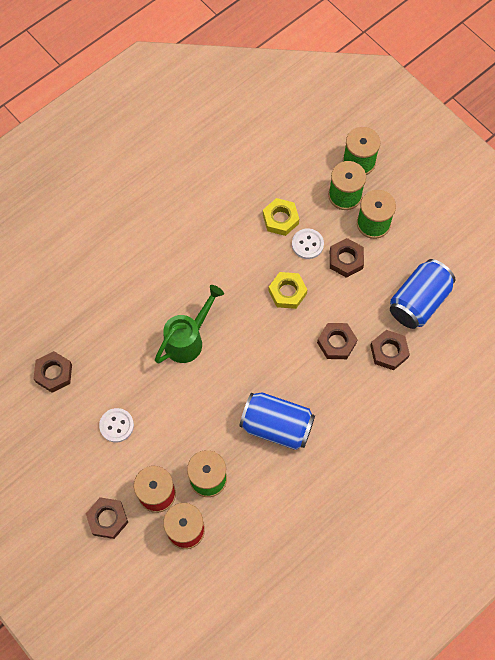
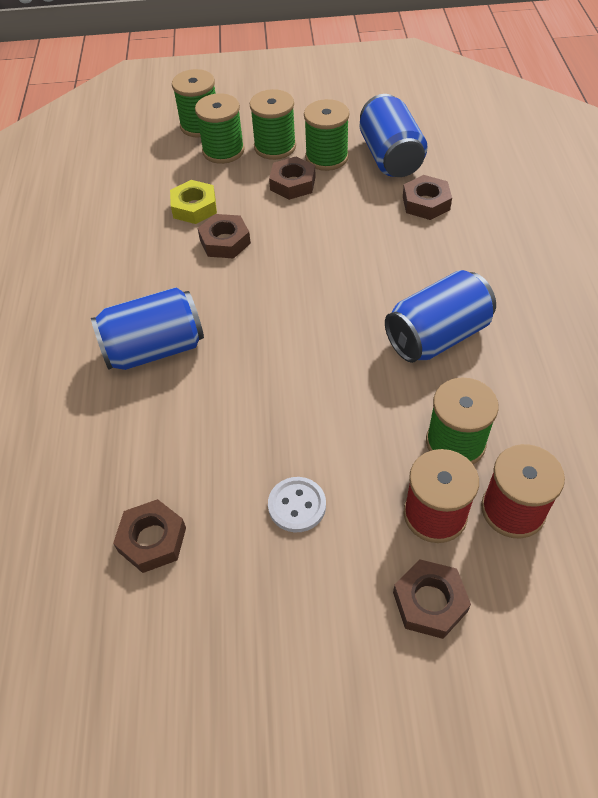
camera: 50 degrees left, 15 degrees down
green watering can [155,285,224,363] -> none
yellow nut [268,272,308,309] -> none
white button [292,228,324,259] -> none
brown nut [317,323,358,359] -> brown nut moved to [198,214,251,258]
none -> blue can [91,287,204,370]
none -> green spool [304,99,349,171]

